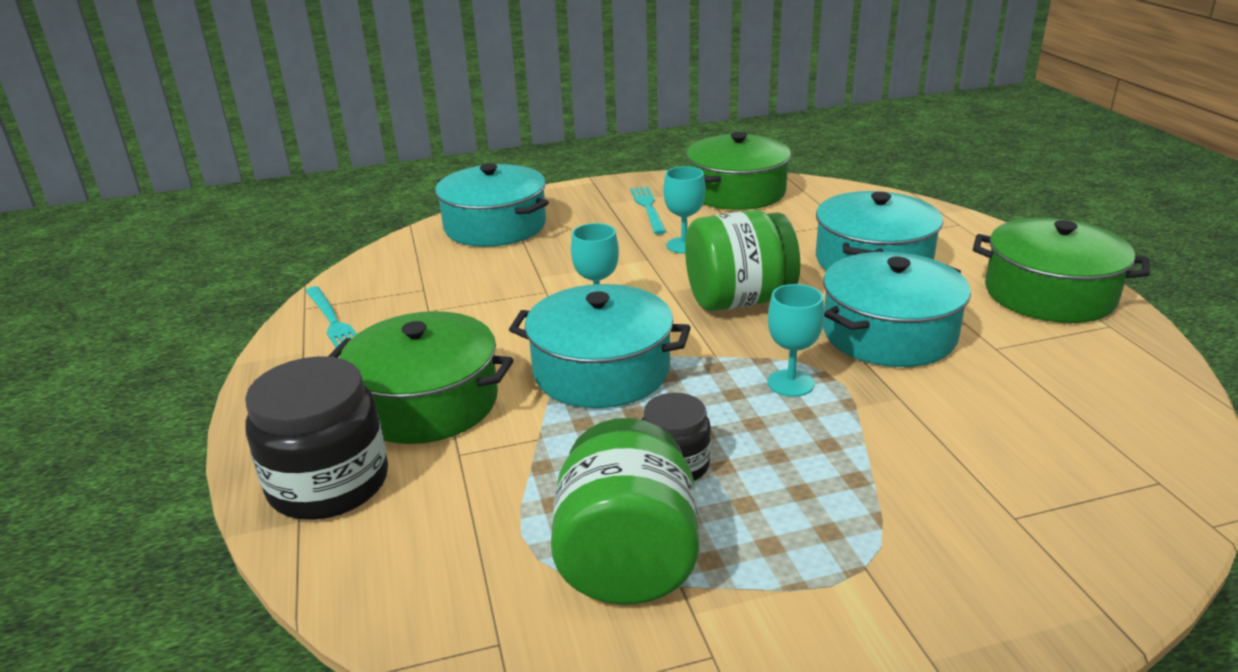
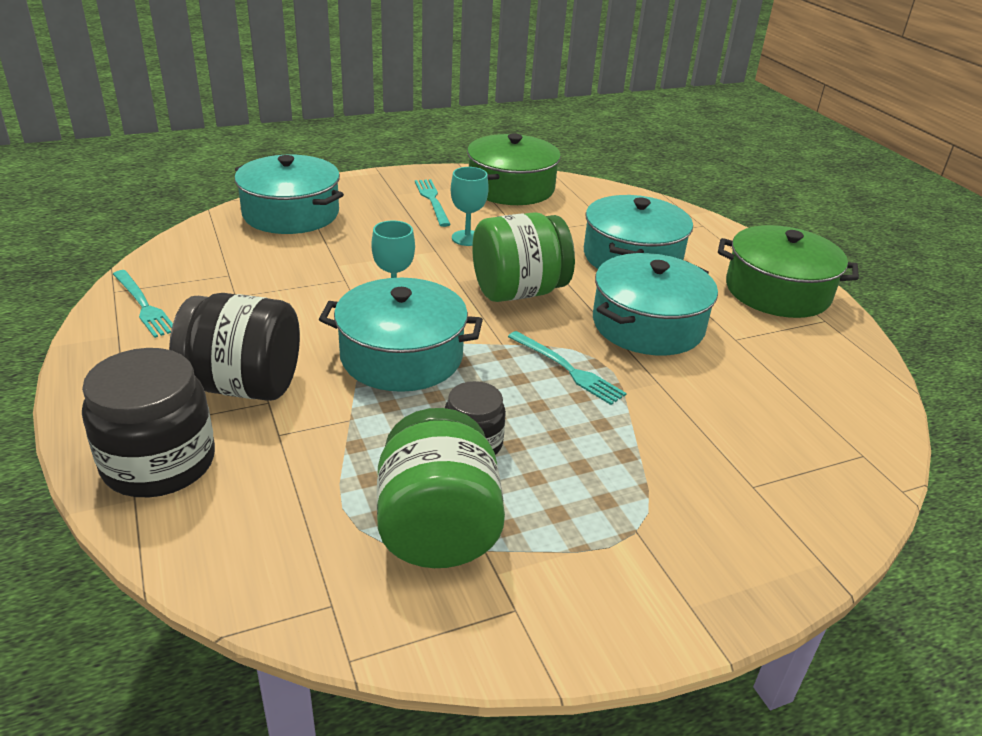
camera: 10 degrees left, 5 degrees up
green pot [328,311,513,444] -> black jar [169,293,300,401]
turquoise goblet [768,284,824,397] -> turquoise fork [508,331,627,405]

